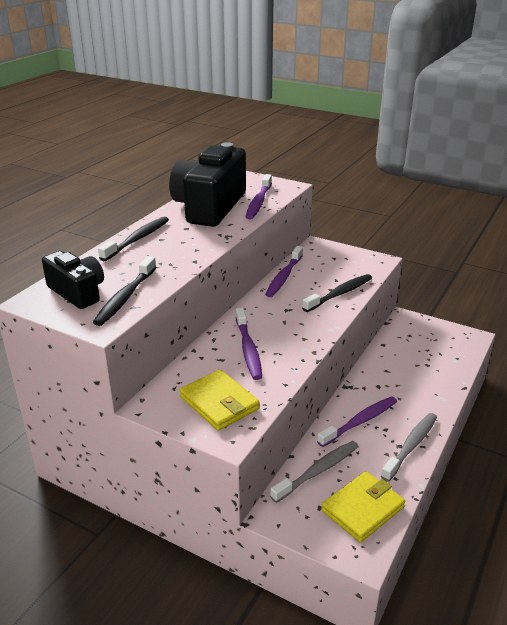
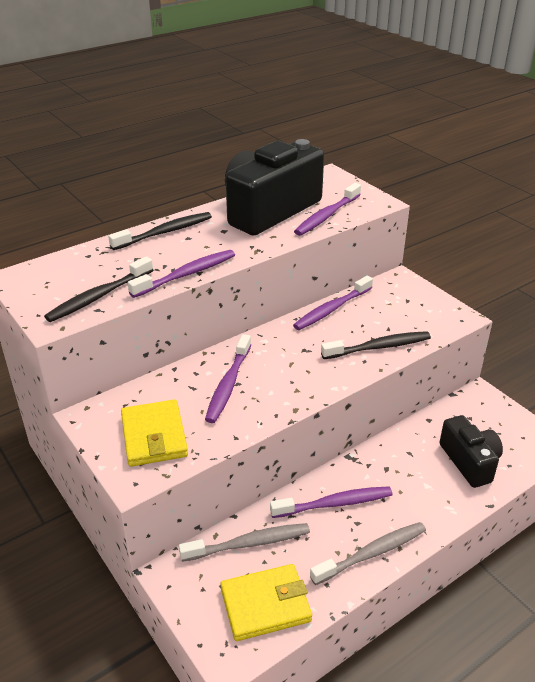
camera: 25 degrees right, 5 degrees up
black camera [42,251,104,309] -> black camera moved to [440,415,503,488]
none -> purple toothbrush [128,250,235,298]

